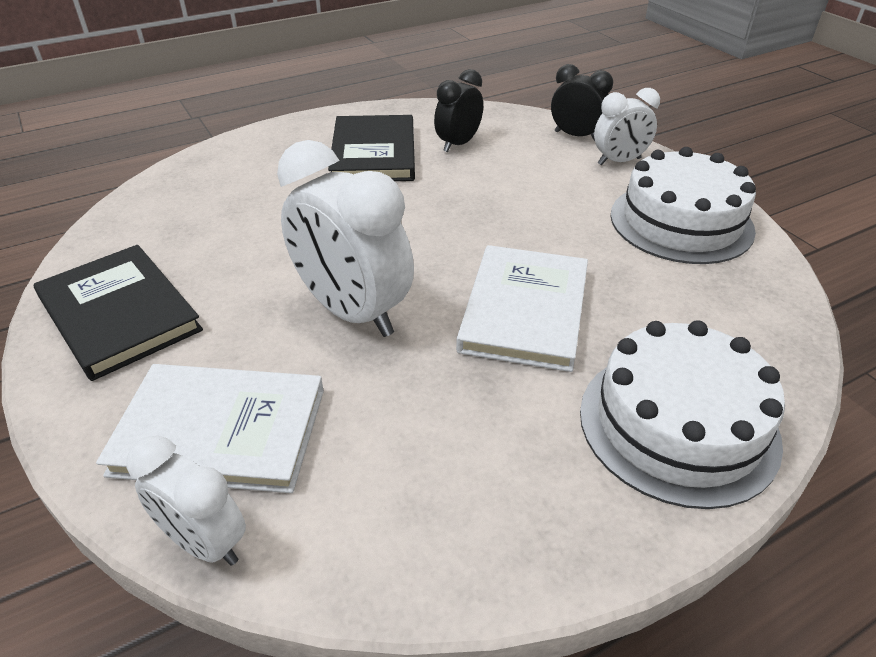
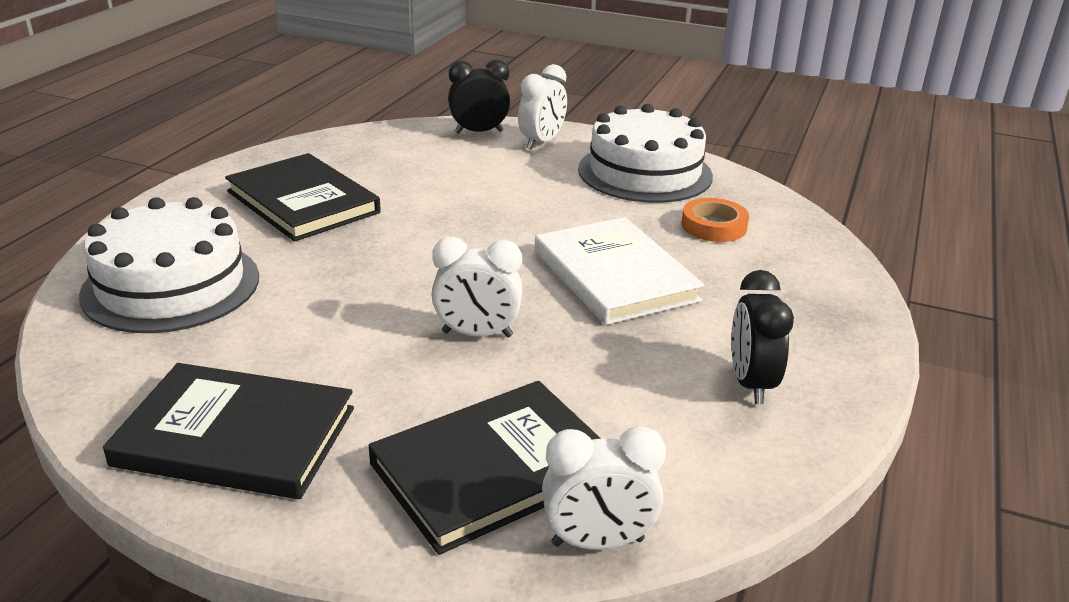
camera: 40 degrees left, 10 degrees down
white book [96,364,324,493] -> black book [368,381,600,555]
white clock [277,140,414,337] -> white clock [431,237,523,337], size x0.57
black clock [434,69,483,152] -> black clock moved to [731,270,794,404]
white cake [580,320,785,509] -> white cake moved to [79,197,259,333]
none -> orange tape [682,198,749,242]

